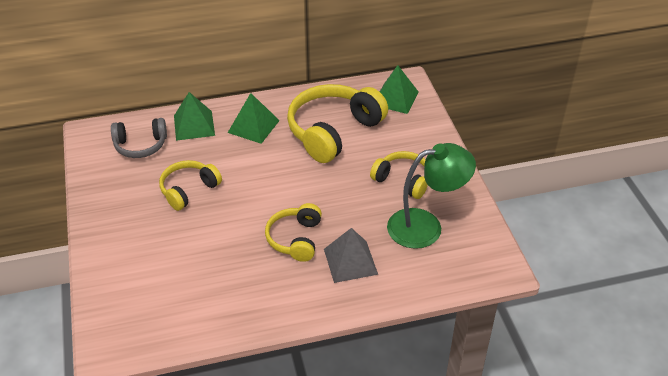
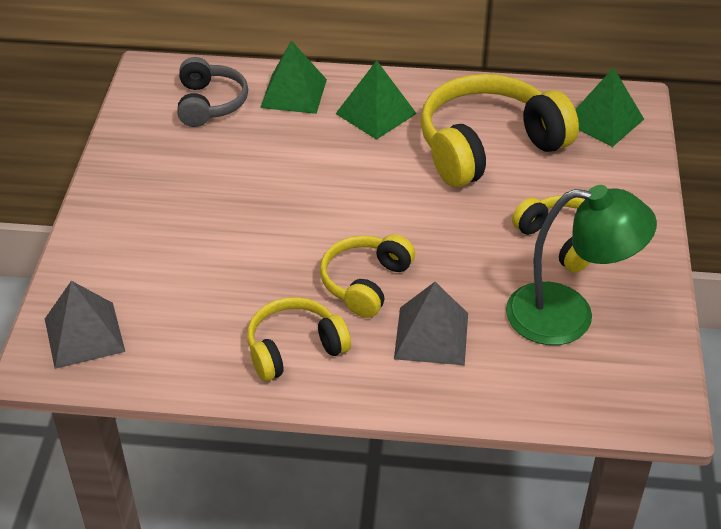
camera: 20 degrees right, 0 degrees up
grey headphones [111,118,167,158] -> grey headphones turned 105 degrees counterclockwise [177,57,248,127]
yellow headphones [159,160,222,211] -> yellow headphones moved to [247,297,351,381]
none -> grey pyramid [45,281,125,369]

